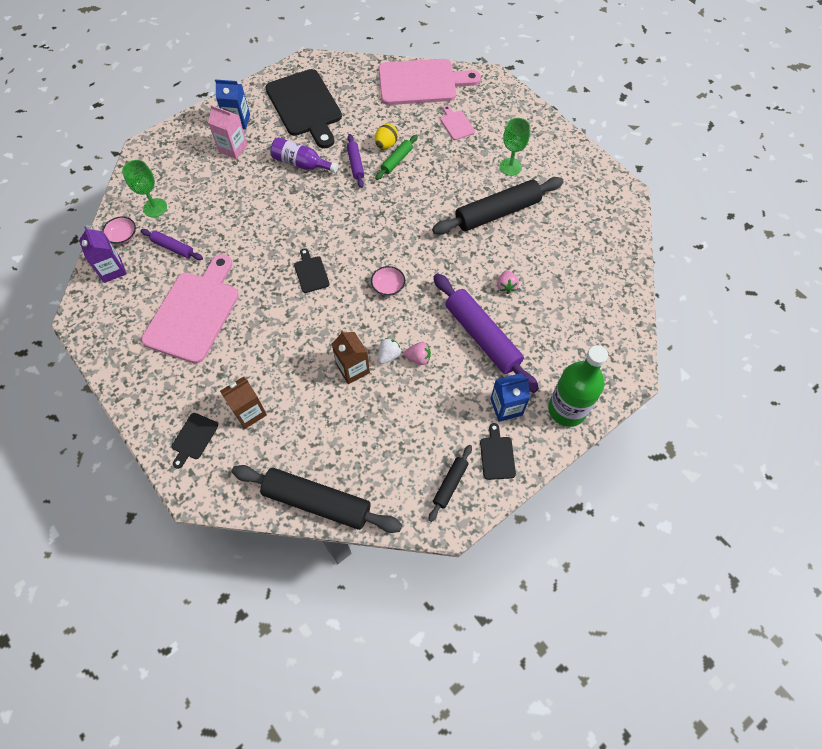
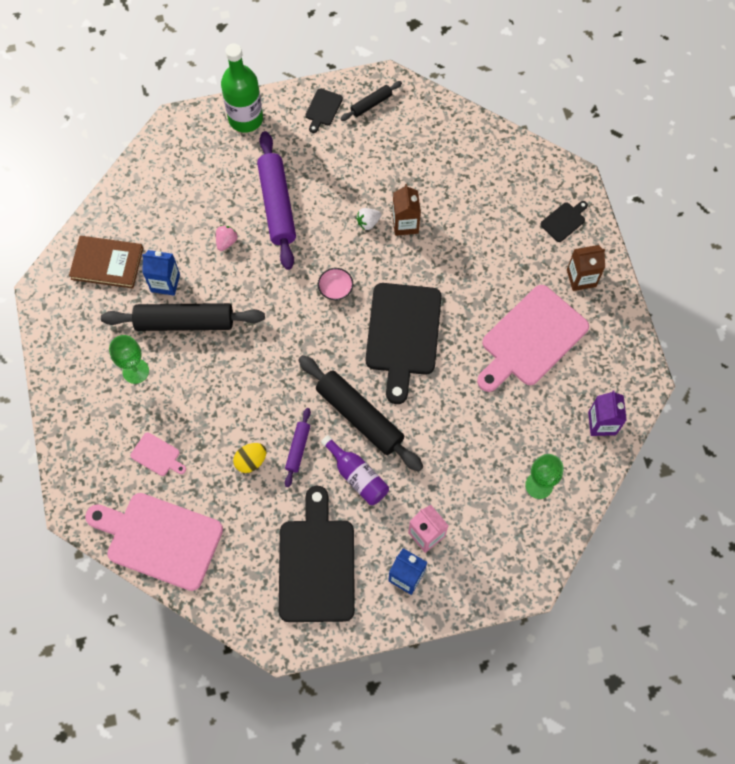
camera: 155 degrees left, 5 degrees up
pink bowl [102,216,136,244] -> none
purple rolling pin [141,229,203,260] -> none
brown carton [220,376,267,429] -> brown carton moved to [567,245,605,291]
black rolling pin [232,465,402,533] -> black rolling pin moved to [298,355,423,472]
black cutting board [294,248,330,293] -> black cutting board [365,283,442,404], size x2.32
green rolling pin [375,135,418,180] -> none
pink strawberry [404,342,431,365] -> none
pink cutting board [440,105,475,140] -> pink cutting board turned 60 degrees counterclockwise [130,432,186,476]
blue carton [490,373,530,422] -> blue carton moved to [142,250,180,296]
none -> brown book [69,236,143,288]

